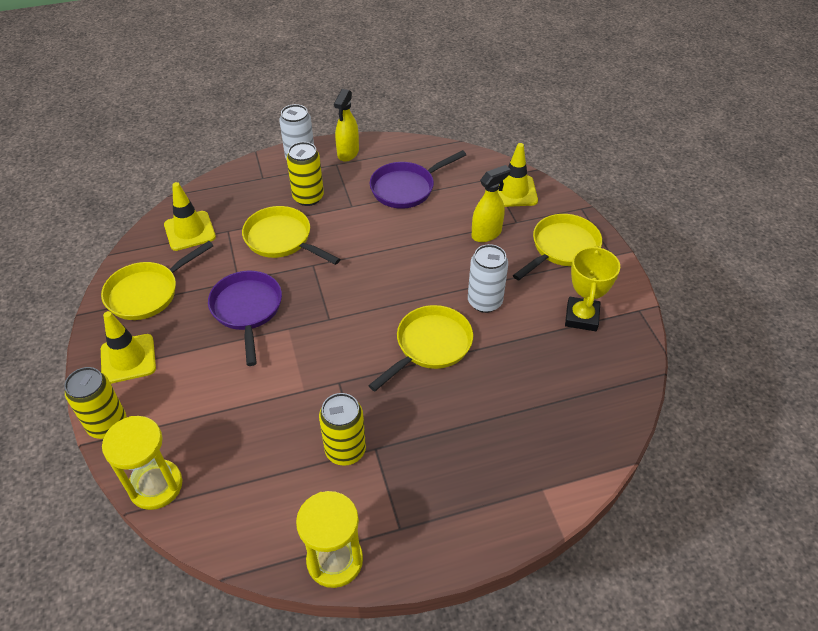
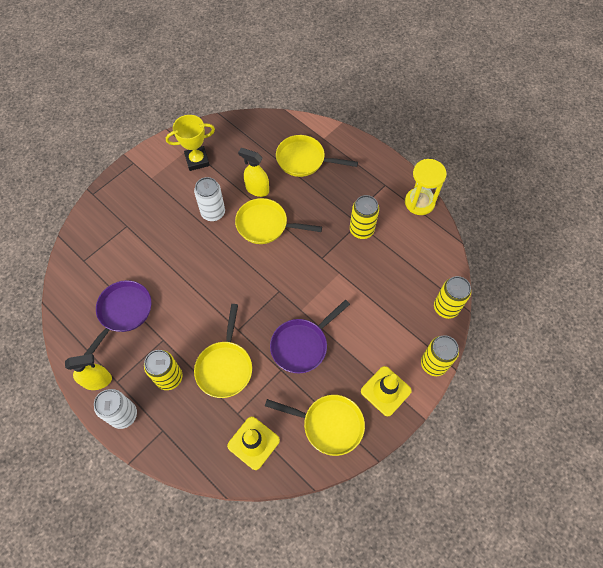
camera: 120 degrees left, 15 degrees up
yellow hourglass [102,416,182,510] -> yellow can [434,276,471,319]
purple pan [370,150,466,209] -> purple pan turned 90 degrees counterclockwise [84,280,151,355]
yellow spray bottle [471,165,511,242] -> yellow spray bottle moved to [238,148,269,197]
yellow traffic cone [497,143,538,207] -> none
yellow pan [513,214,602,280] -> yellow pan moved to [276,135,358,177]

